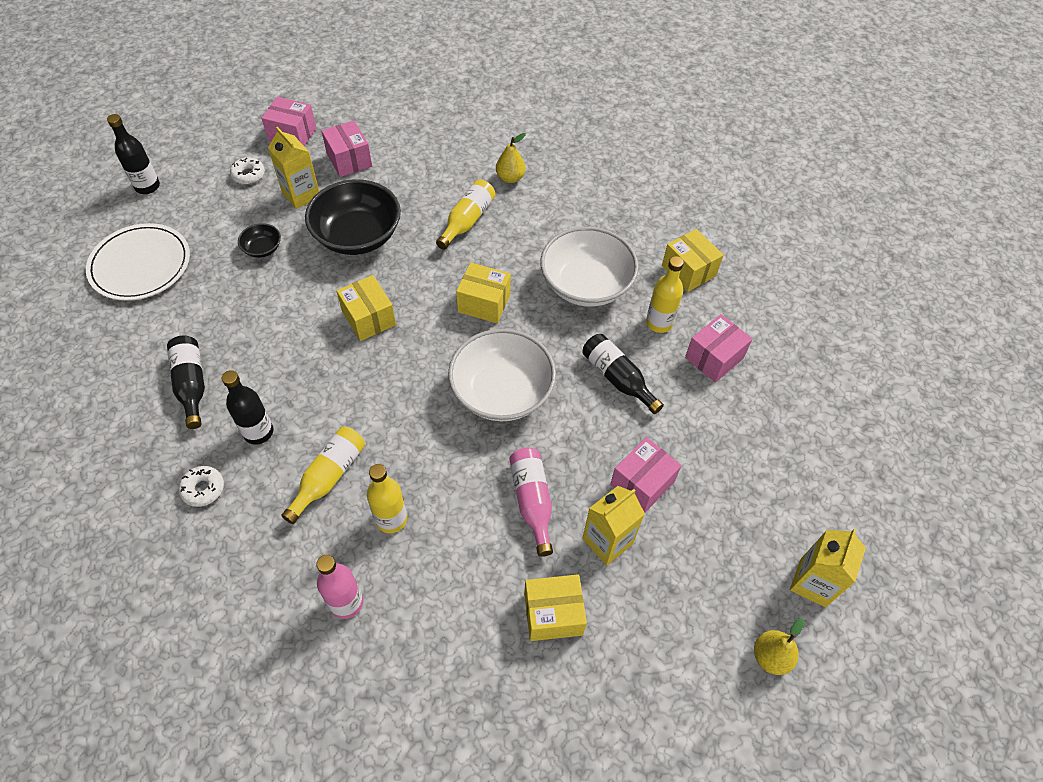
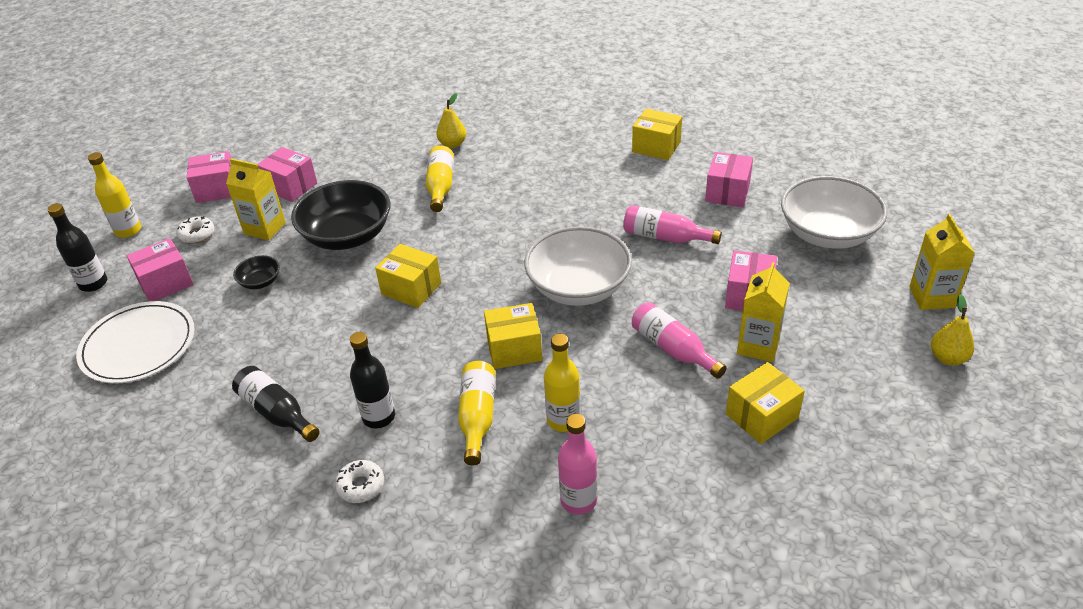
camera: 25 degrees left, 15 degrees down
yellow box [456,262,511,323] -> yellow box moved to [484,303,542,369]
white bowl [540,227,639,307] -> white bowl moved to [781,176,887,249]
black bottle [582,334,664,414] -> pink bottle [623,205,722,244]
yellow bottle [646,256,684,333] -> yellow bottle moved to [88,152,141,238]
none -> pink box [126,238,194,301]

